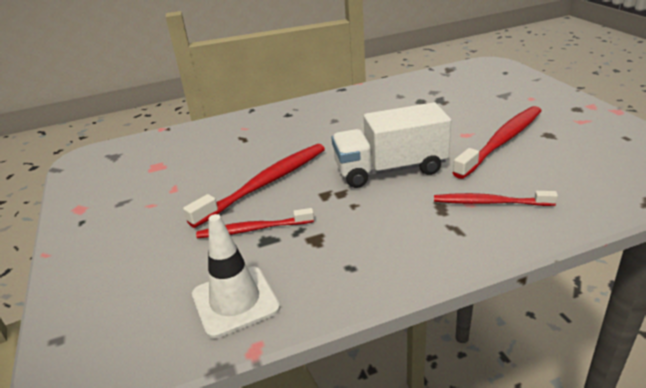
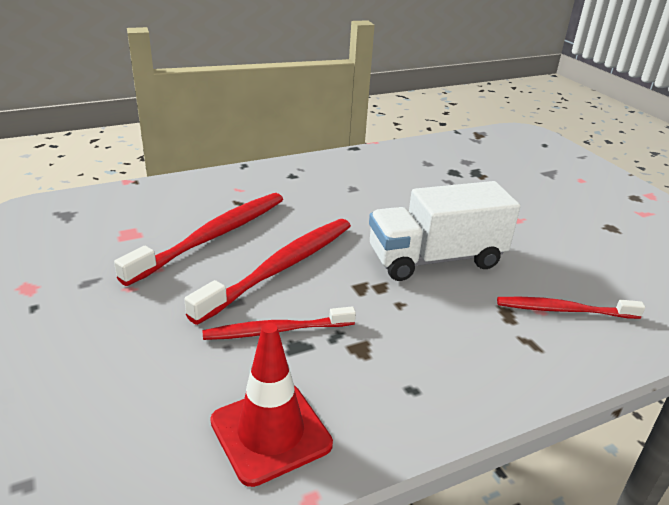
camera: 10 degrees left, 0 degrees up
white traffic cone [192,214,280,339] -> red traffic cone [210,323,333,487]
red toothbrush [453,106,541,179] -> red toothbrush moved to [114,193,283,286]

